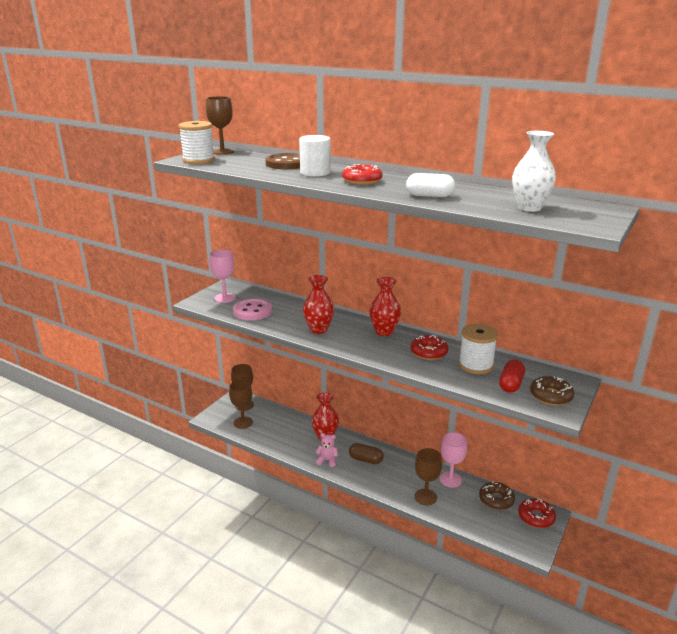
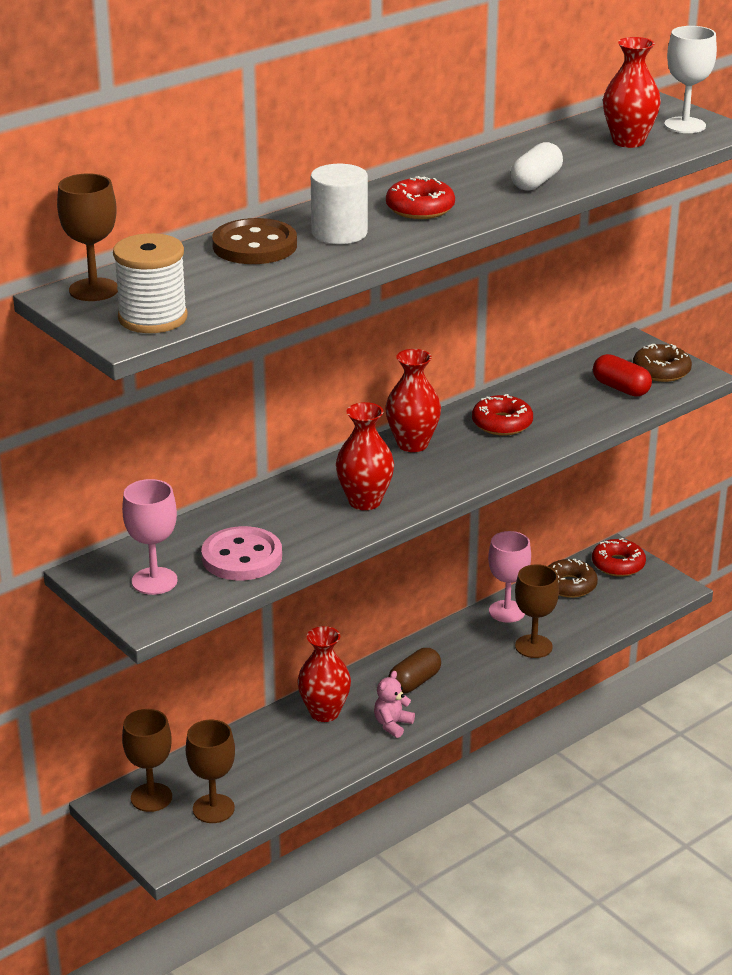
camera: 70 degrees left, 5 degrees up
white spool [459,324,498,374] -> none
white vase [512,131,556,212] -> red vase [603,37,661,148]
none -> white goblet [664,26,717,133]

